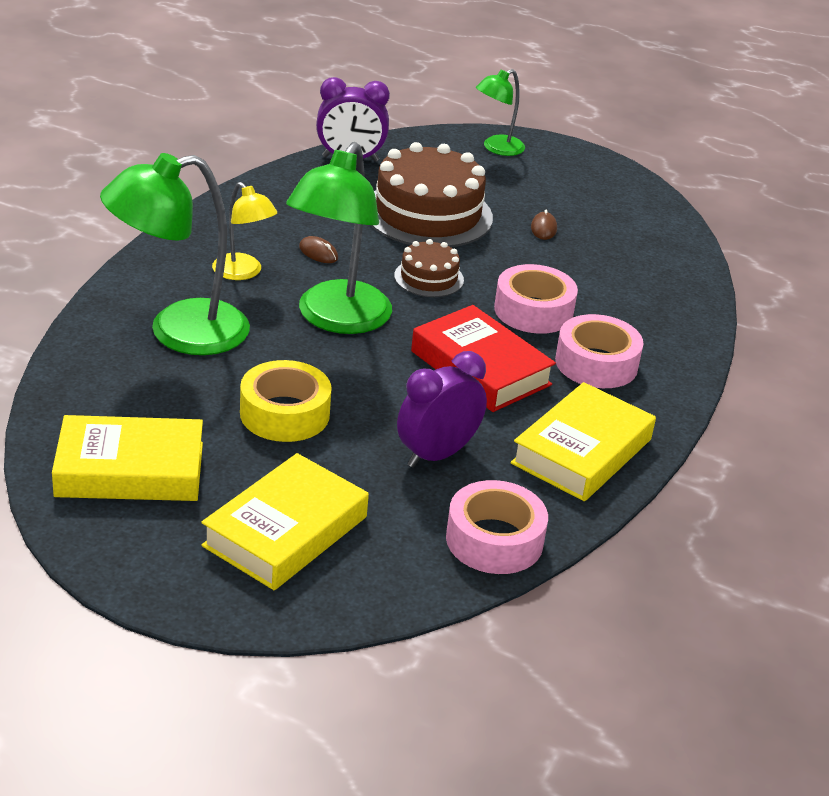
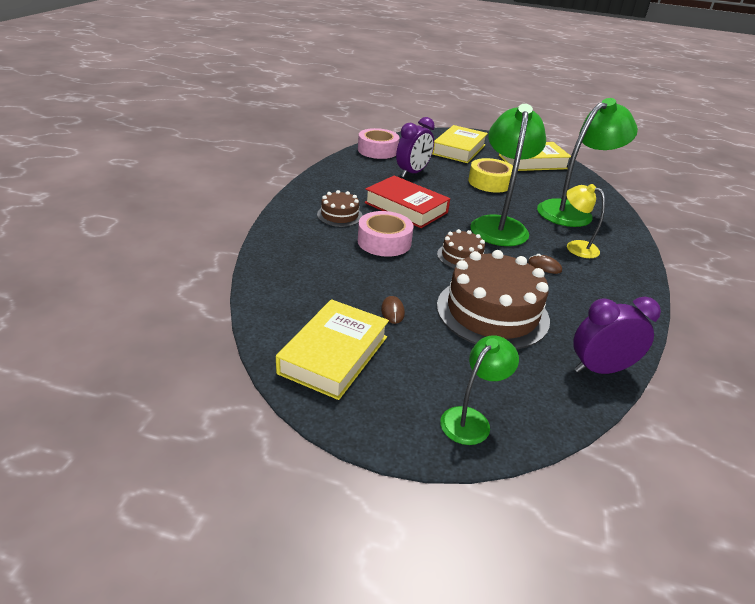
camera: 170 degrees right, 0 degrees up
yellow book [511,382,656,501] -> yellow book moved to [276,299,389,400]
pink tape [555,314,644,388] -> brown cake [317,190,363,227]

